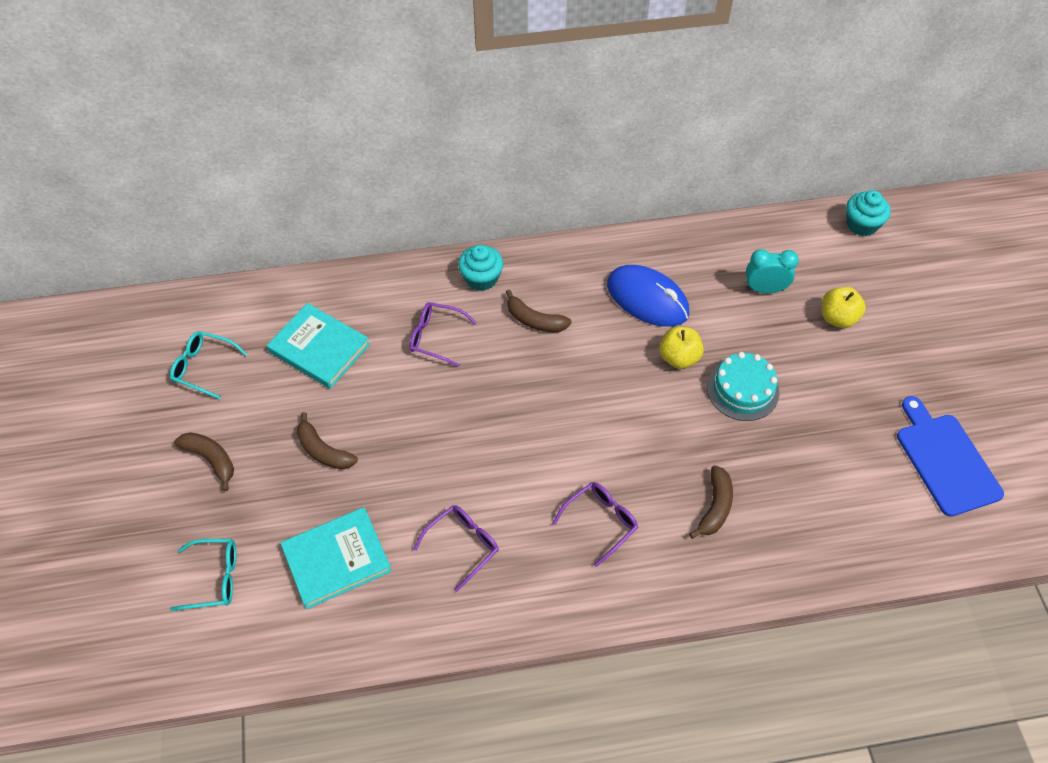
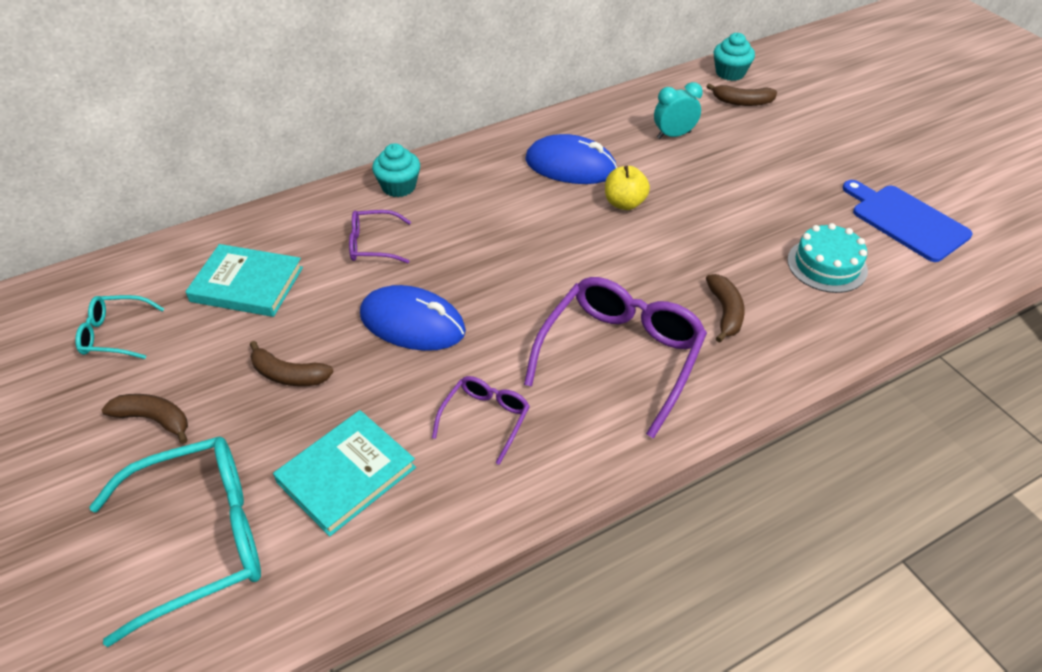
camera: 20 degrees left, 10 degrees down
turquoise glasses [170,539,236,611] -> turquoise glasses [89,437,261,647], size x1.94
brown banana [506,289,572,332] -> brown banana moved to [706,83,777,106]
purple glasses [552,482,638,567] -> purple glasses [524,277,707,438], size x1.94
turquoise cake [707,352,779,421] -> turquoise cake moved to [787,223,868,293]
yellow apple [822,287,866,328] -> none
none -> blue mouse [360,285,466,351]

